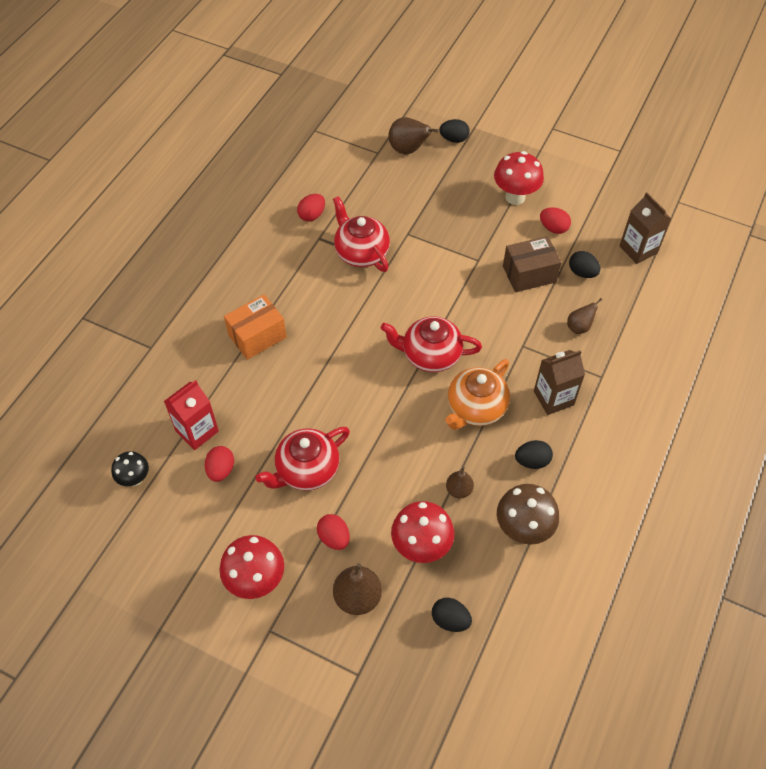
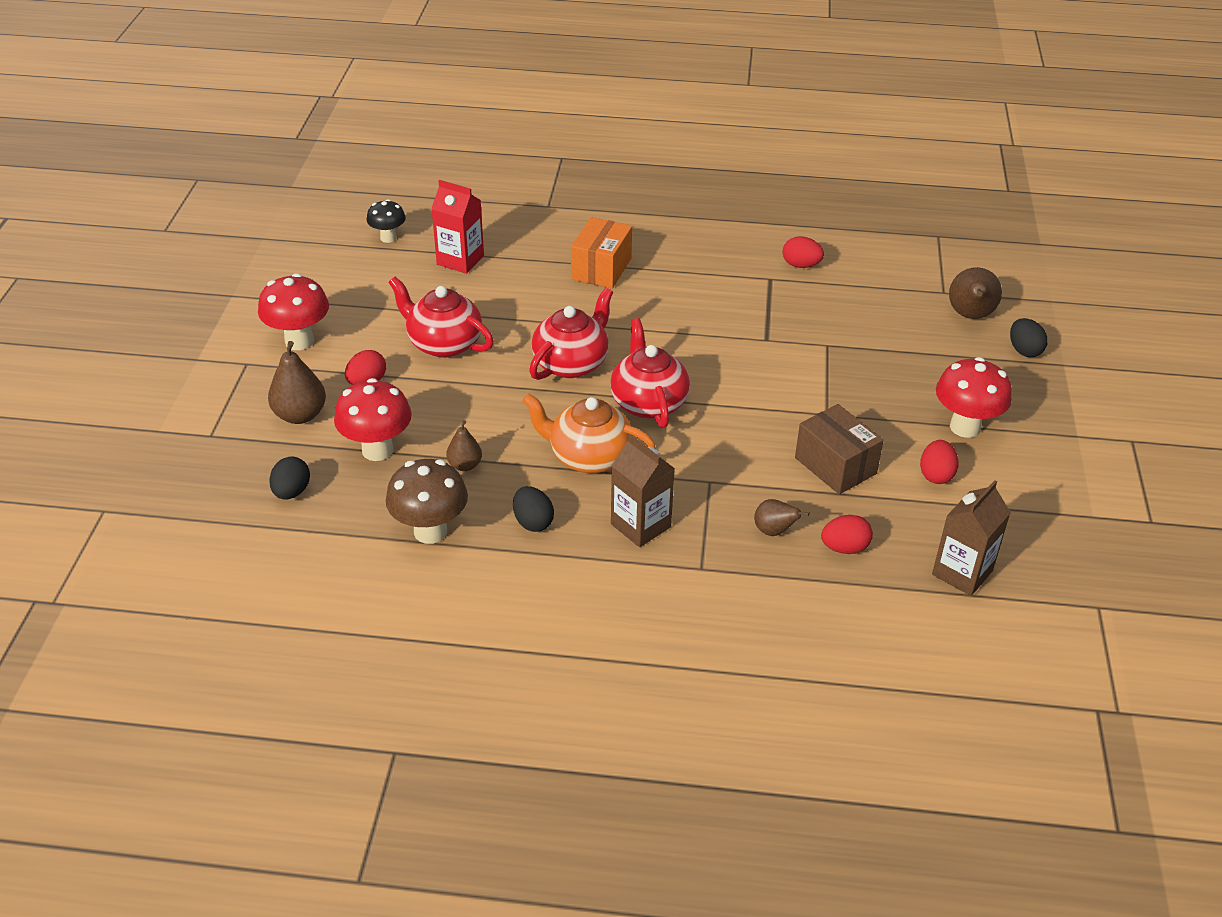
camera: 70 degrees right, 15 degrees down
red egg [205,446,234,482] -> red egg moved to [821,515,873,554]
orange box [224,294,287,360] -> orange box turned 75 degrees clockwise [571,217,632,289]
red teapot [333,196,390,272] -> red teapot moved to [529,288,613,380]
black egg [569,251,600,278] -> none

